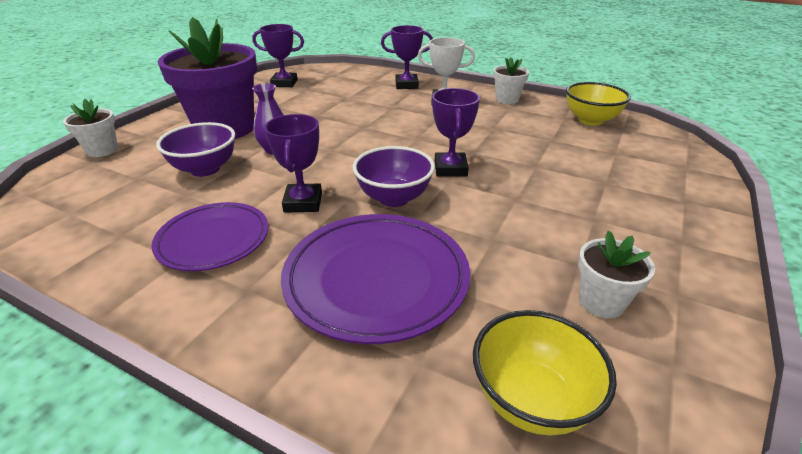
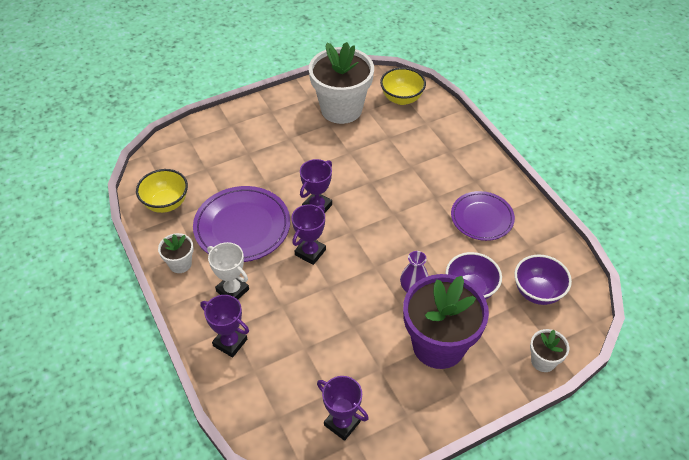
camera: 145 degrees left, 15 degrees up
purple trophy [264,114,322,213] -> purple trophy moved to [292,204,326,265]
purple plate [281,214,470,344] -> purple plate moved to [193,186,290,262]
purple bowl [353,146,435,207] -> purple bowl moved to [514,254,572,305]
white flower pot [578,231,655,319] -> white flower pot [309,42,374,124], size x2.18

